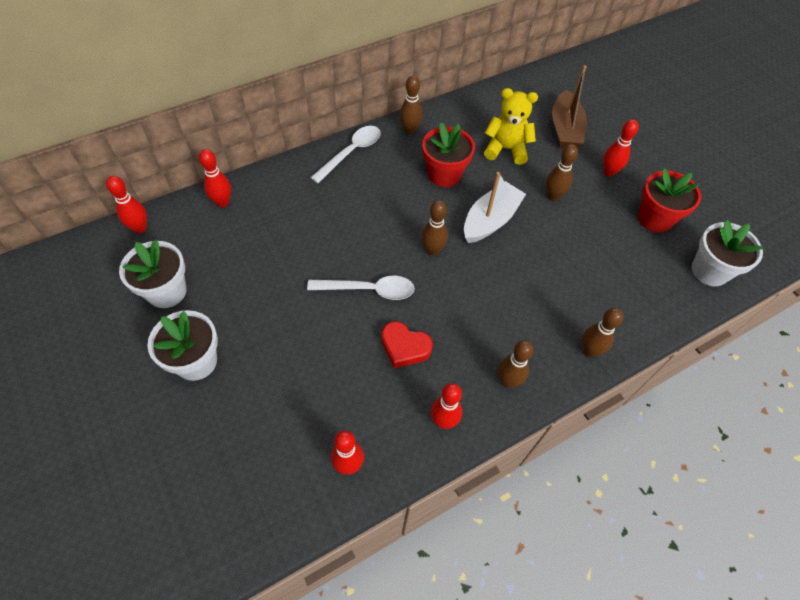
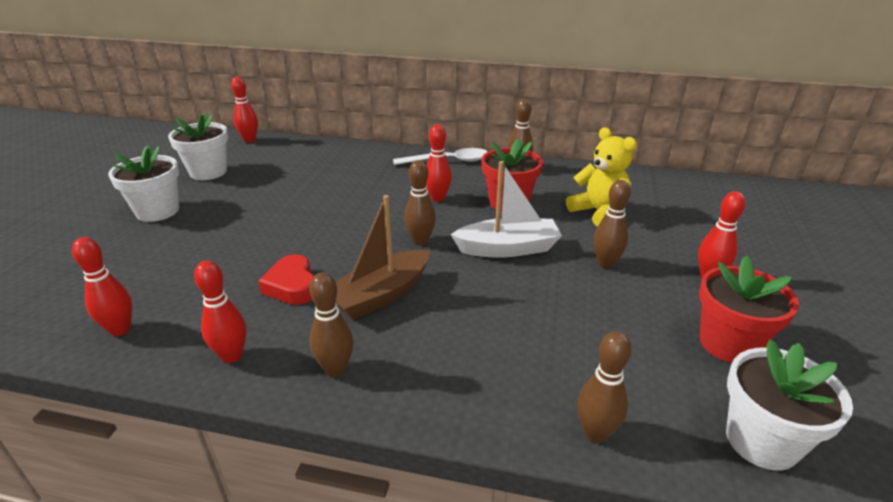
camera: 45 degrees right, 25 degrees down
red bowling pin [199,149,231,207] -> red bowling pin moved to [426,125,452,202]
white spoon [307,276,415,300] -> none
brown boat [552,65,587,148] -> brown boat moved to [336,195,430,320]
brown bowling pin [582,308,624,357] -> brown bowling pin moved to [577,331,632,443]

